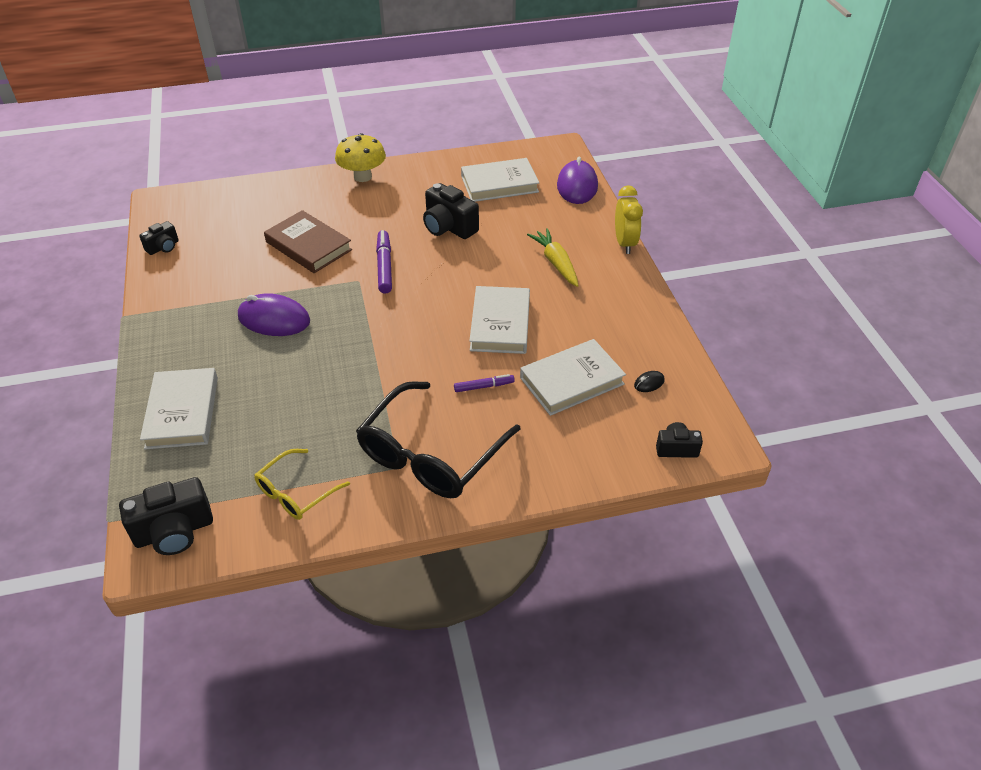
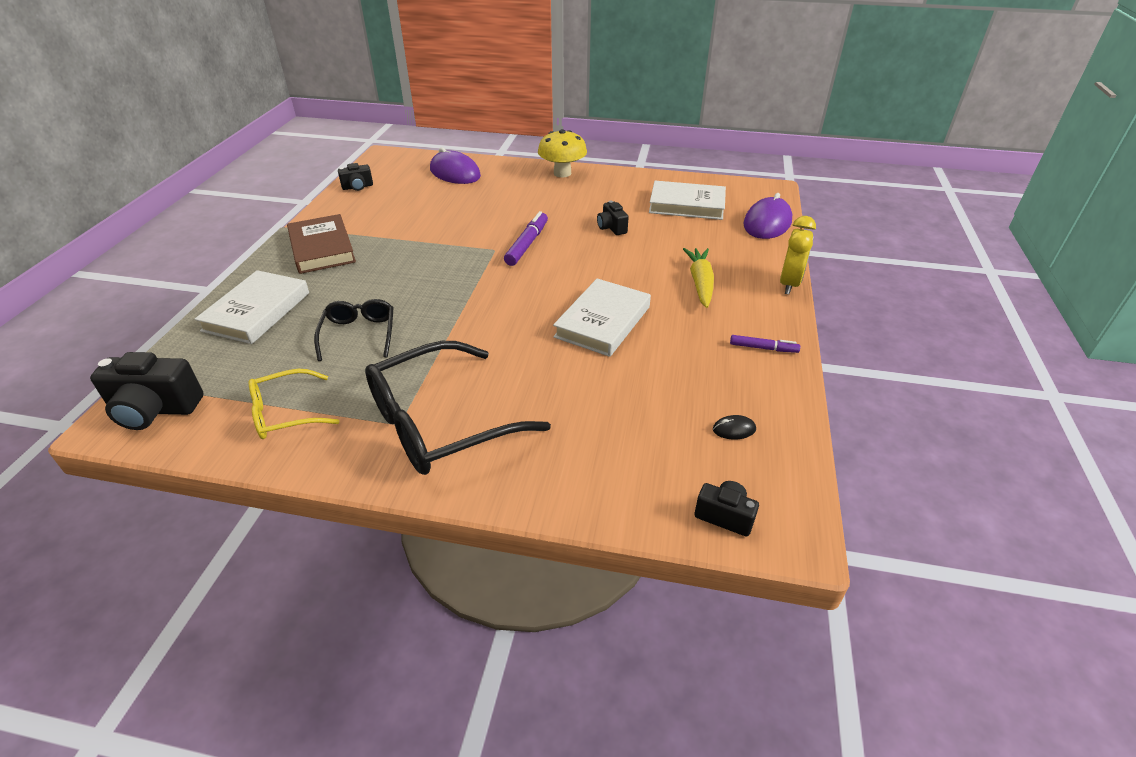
camera: 25 degrees right, 5 degrees down
purple mouse [238,293,310,336] -> purple mouse moved to [430,148,481,184]
brown book [264,210,352,273] -> brown book moved to [287,214,356,274]
black camera [423,183,479,239] -> black camera [597,200,629,235], size x0.58
purple marker [454,374,515,392] -> purple marker moved to [730,335,800,353]
white book [520,339,626,416] -> none
none -> black glasses [314,299,394,361]

